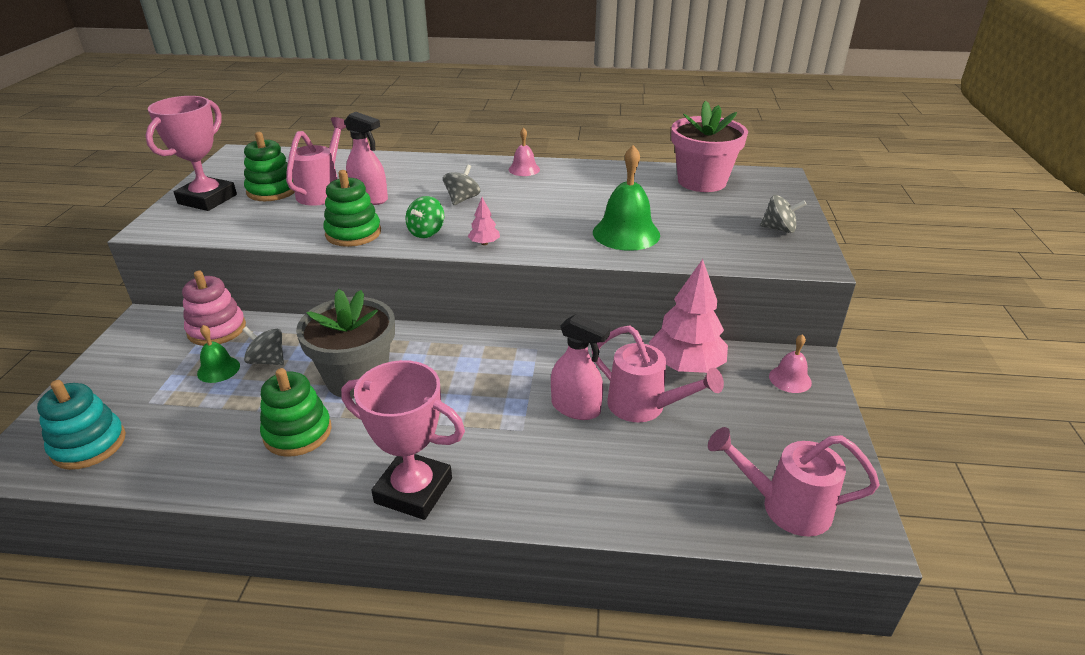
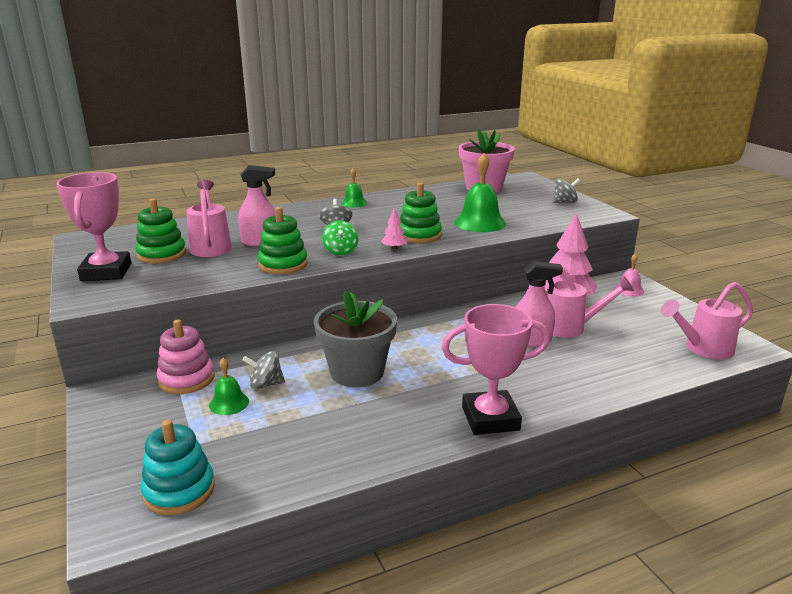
camera: 30 degrees left, 10 degrees down
green stacking toy [260,368,332,457] -> green stacking toy moved to [400,183,442,243]
pink bell [509,127,540,176] -> green bell [341,168,367,208]

